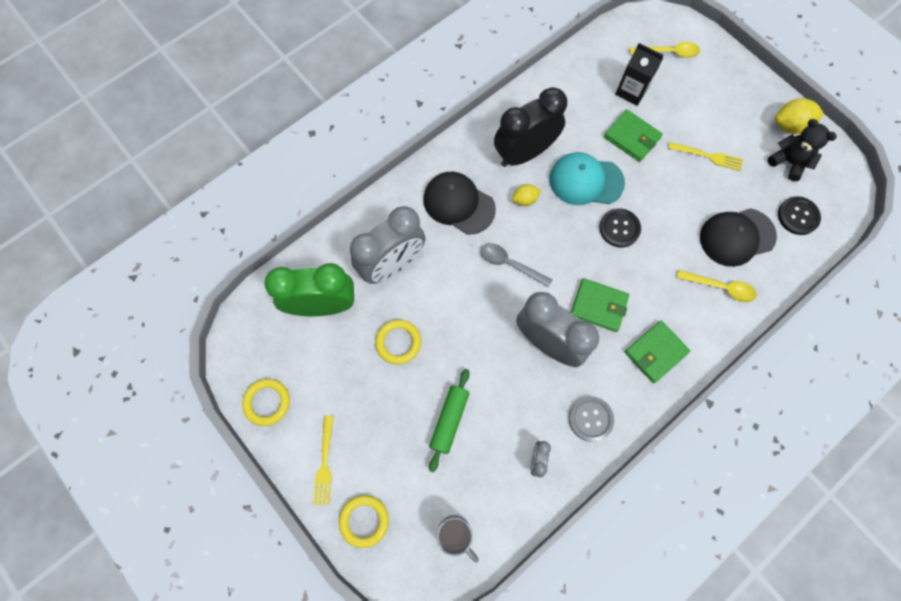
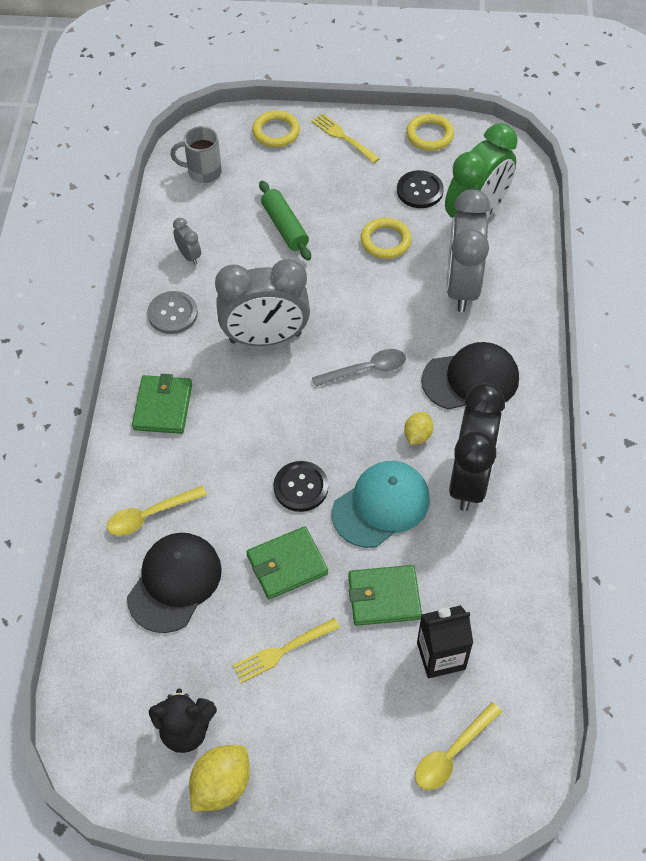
camera: 135 degrees right, 15 degrees down
green wallet [571,278,629,332] -> green wallet moved to [246,526,328,599]
black button [778,196,821,235] -> black button moved to [397,170,444,208]

